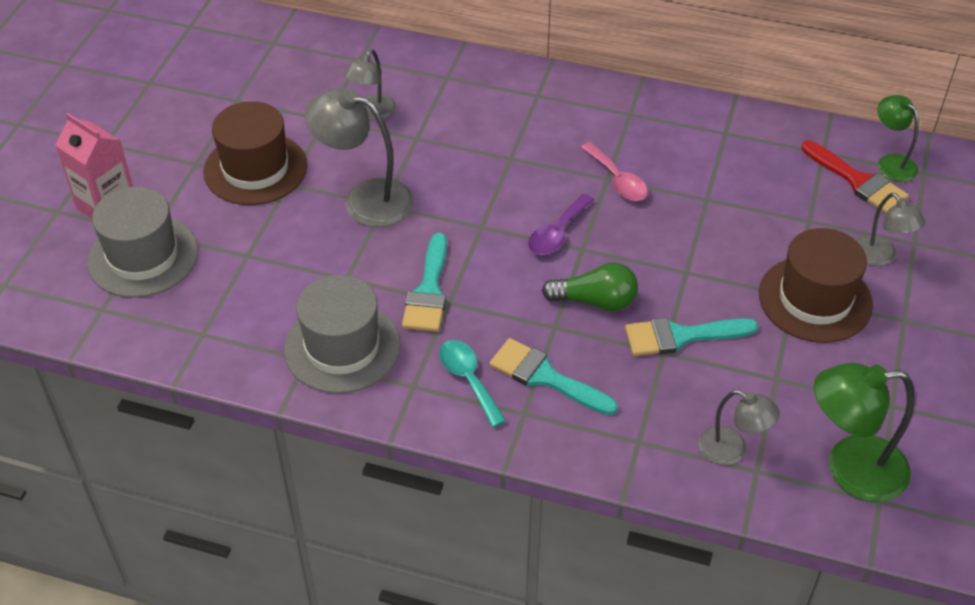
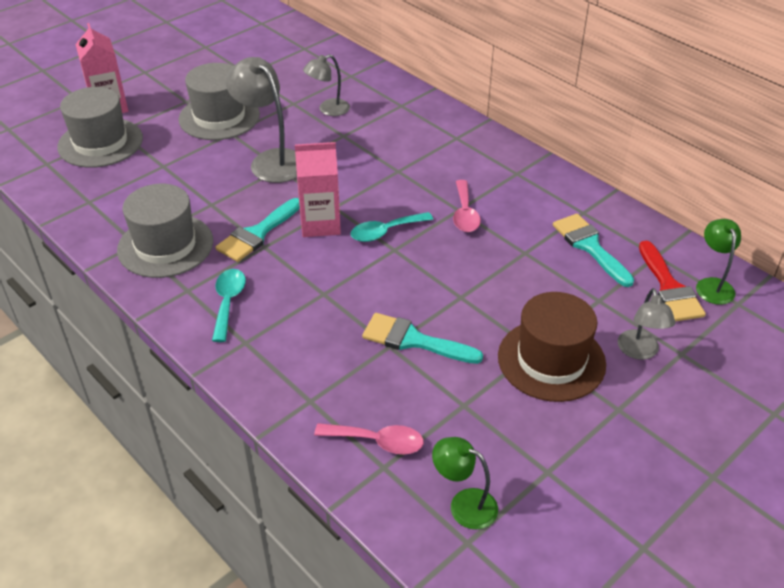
camera: 30 degrees right, 5 degrees down
brown hat [203,101,307,205] -> grey hat [179,63,260,140]
turquoise brush [489,338,618,415] -> turquoise brush moved to [553,214,634,287]
purple spoon [528,193,594,255] -> turquoise spoon [350,212,433,242]
green light bulb [542,262,638,312] -> none
grey lamp [699,390,780,465] -> pink spoon [314,423,424,454]
green lamp [814,363,914,502] -> green lamp [432,437,498,529], size x0.59
none -> pink carton [295,142,341,237]

